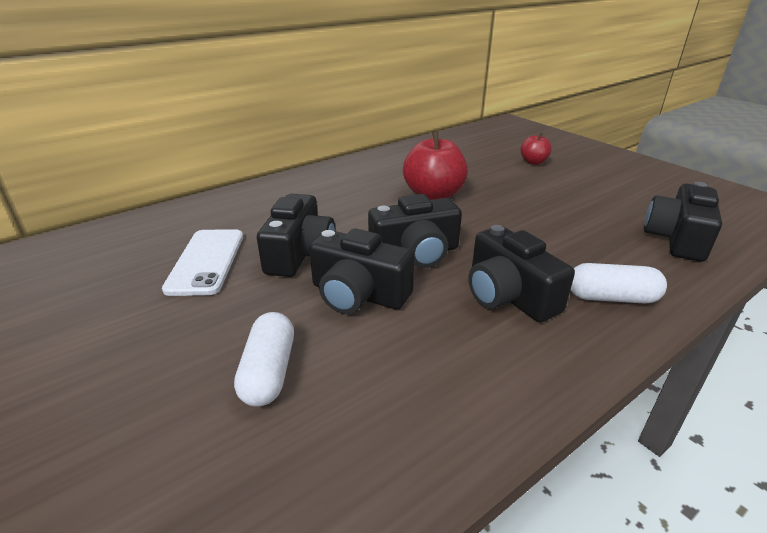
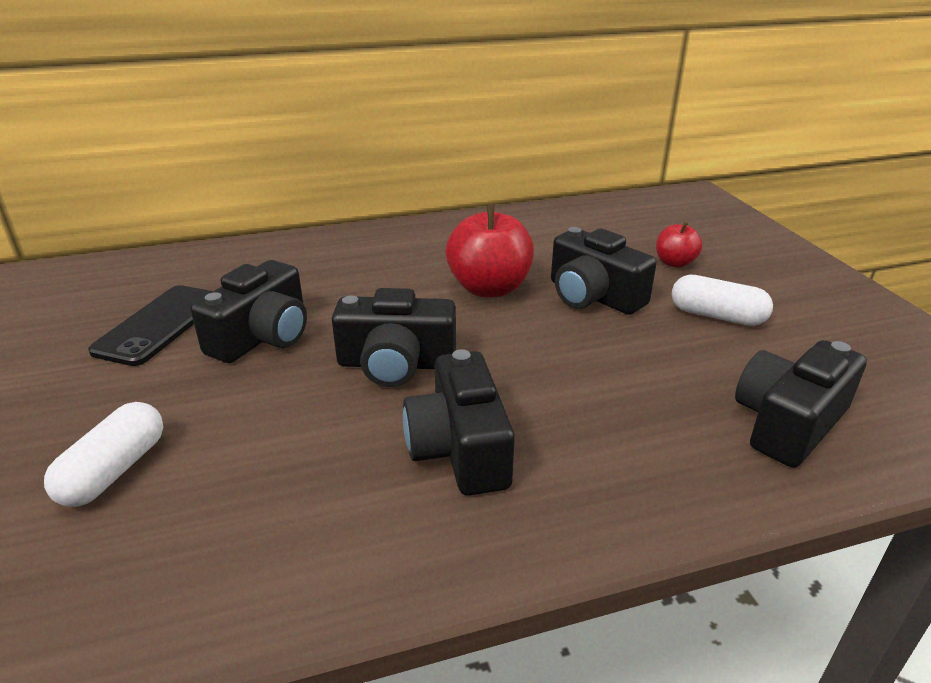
camera: 20 degrees right, 0 degrees up
white phone [162,229,243,296] -> black phone [88,285,213,366]
black camera [309,228,415,314] -> black camera moved to [551,227,657,315]
white capsule [570,263,667,304] -> white capsule moved to [671,275,773,326]

